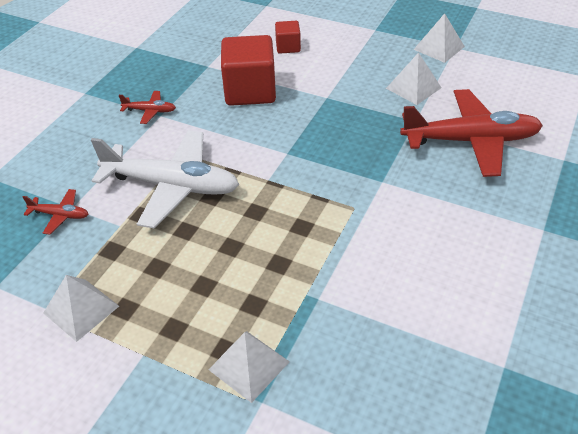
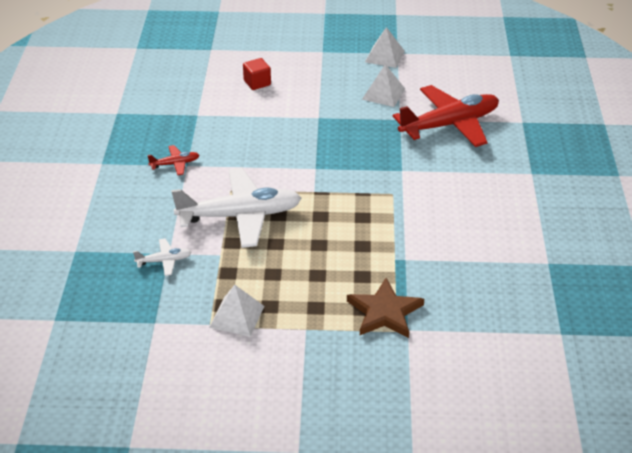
camera: 25 degrees left, 5 degrees down
red plane [23,189,88,235] -> white plane [133,239,192,276]
white pyramid [208,331,290,403] -> brown star [347,278,424,338]
red cube [221,35,276,106] -> none

